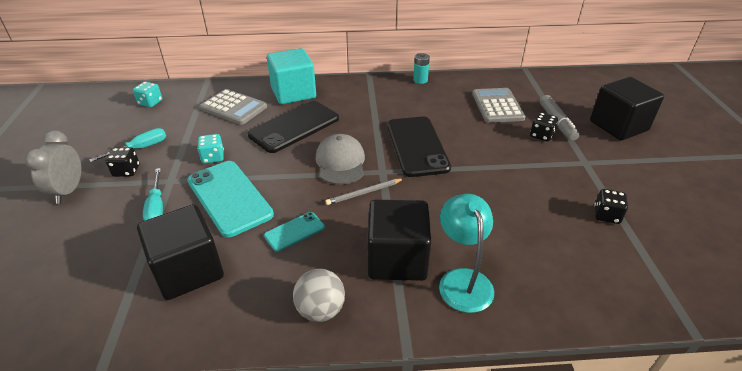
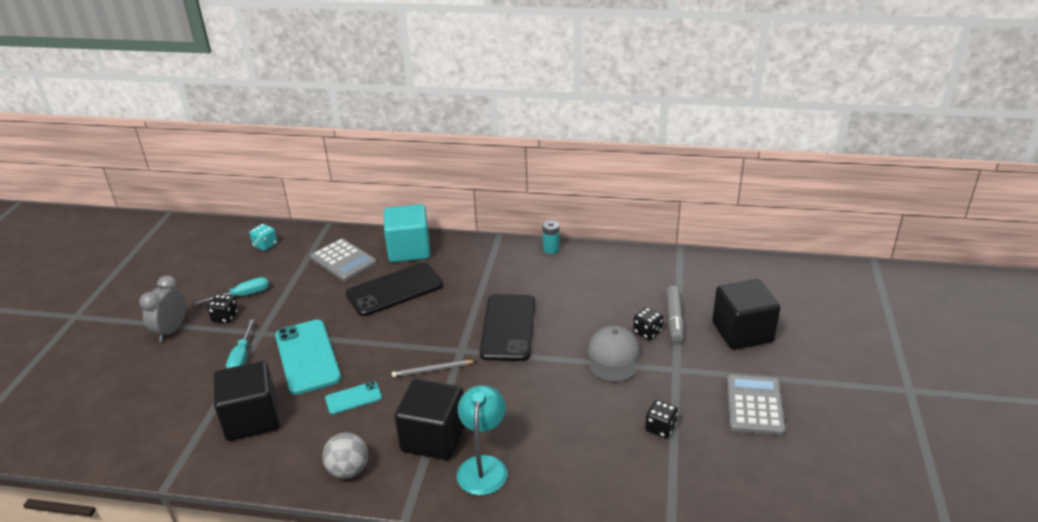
camera: 15 degrees right, 5 degrees down
turquoise dice [197,134,224,164] -> none
grey cap [315,134,365,185] -> grey cap moved to [588,326,641,382]
grey calculator [472,88,526,123] -> grey calculator moved to [727,375,786,435]

